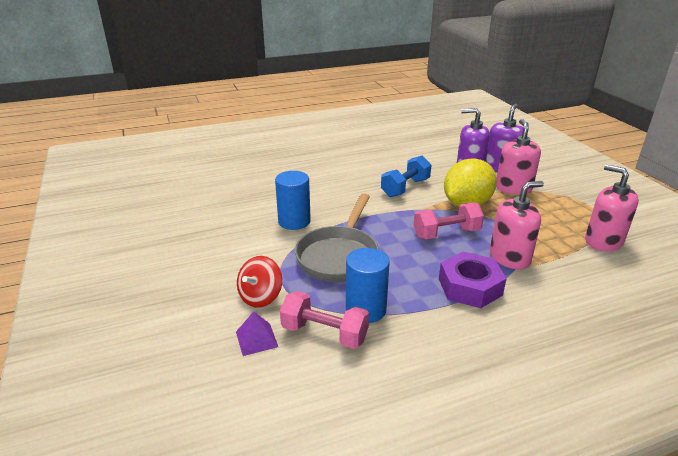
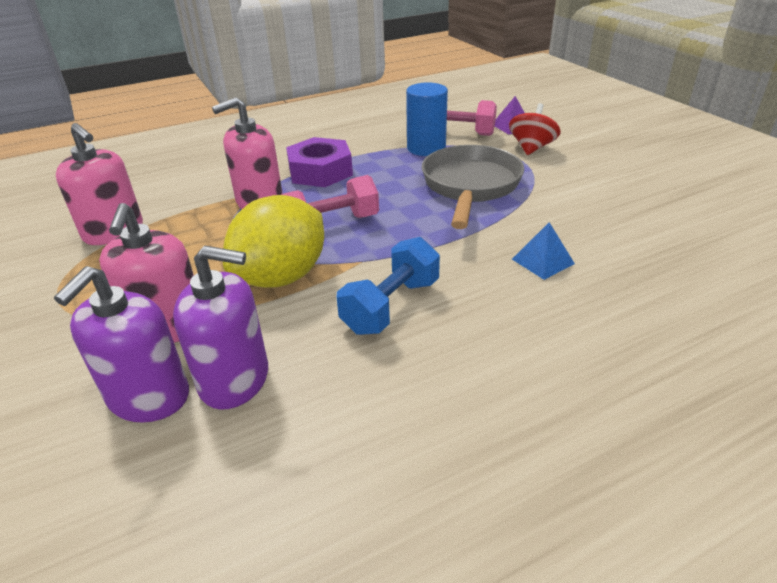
camera: 175 degrees right, 5 degrees up
blue cylinder [275,171,311,230] -> none
none -> blue pyramid [512,222,575,280]

